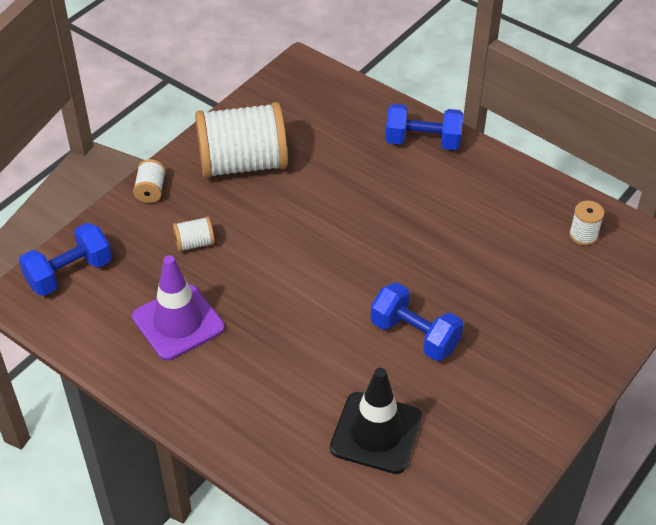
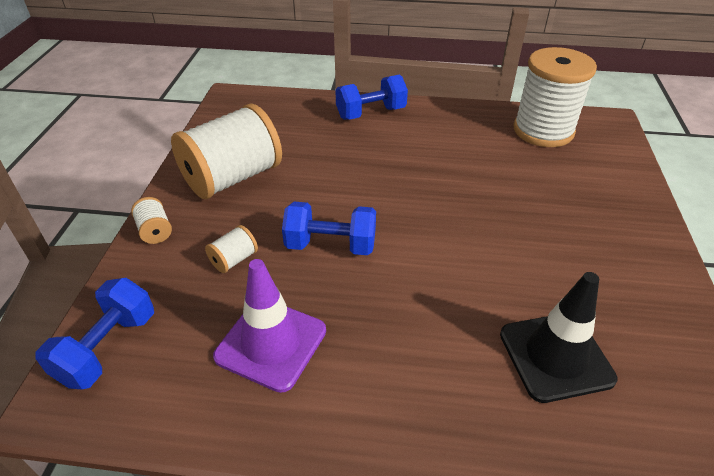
camera: 30 degrees left, 5 degrees down
blue dumbbell [371,282,463,361] -> blue dumbbell moved to [282,202,376,255]
white spool [569,201,604,246] -> white spool [513,47,597,147], size x2.42

